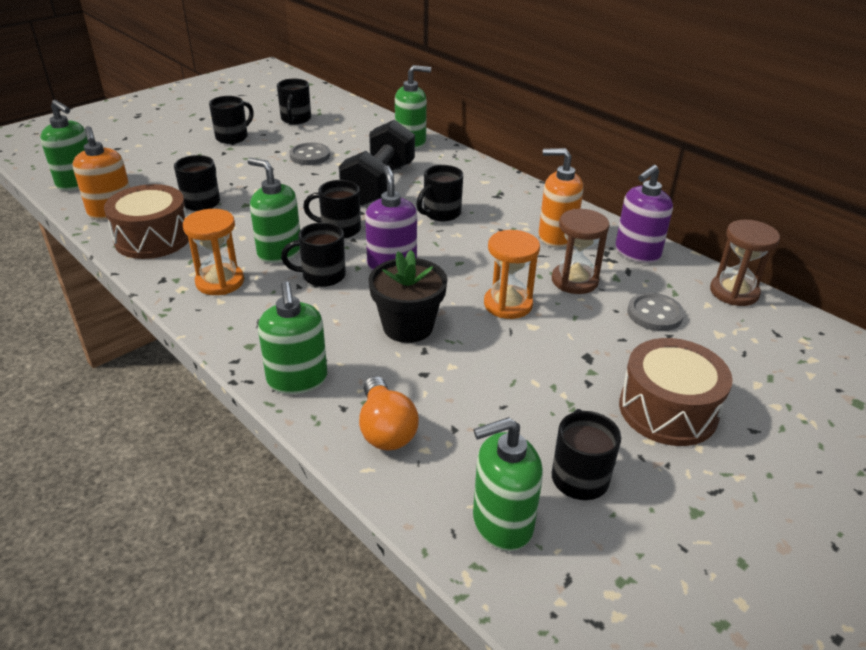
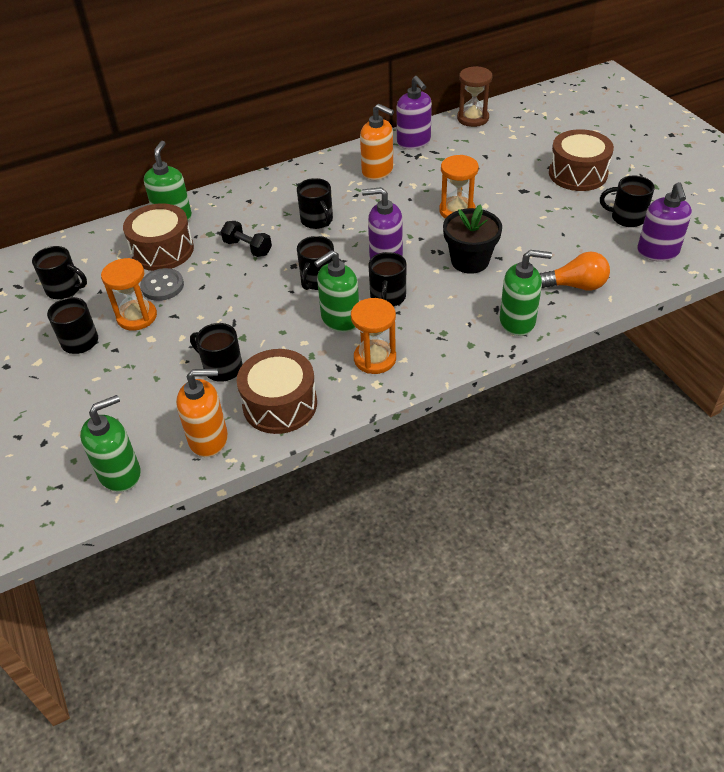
camera: 70 degrees left, 10 degrees up
black dumbbell [339,120,415,206] -> black dumbbell [221,221,272,257], size x0.51
green soap dispenser [473,417,543,551] -> purple soap dispenser [637,182,692,262]
orange soap dispenser [538,148,583,248] -> orange soap dispenser turned 90 degrees counterclockwise [360,104,394,180]
brown hourglass [552,209,610,294] -> none
grey button [627,293,684,331] -> none
none -> orange hourglass [101,258,157,330]
none -> brown drum [123,203,194,271]

